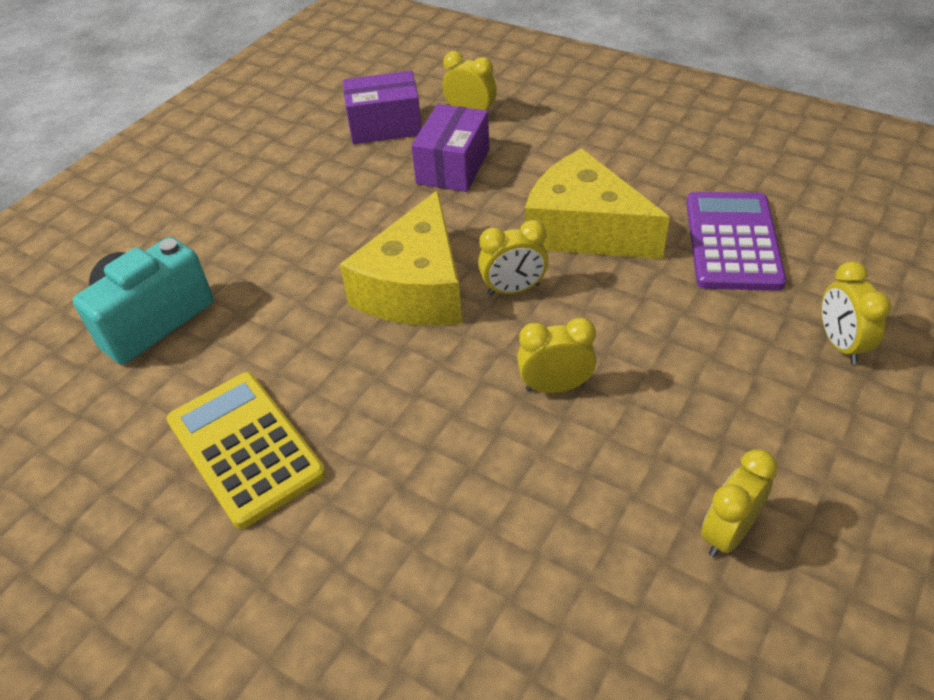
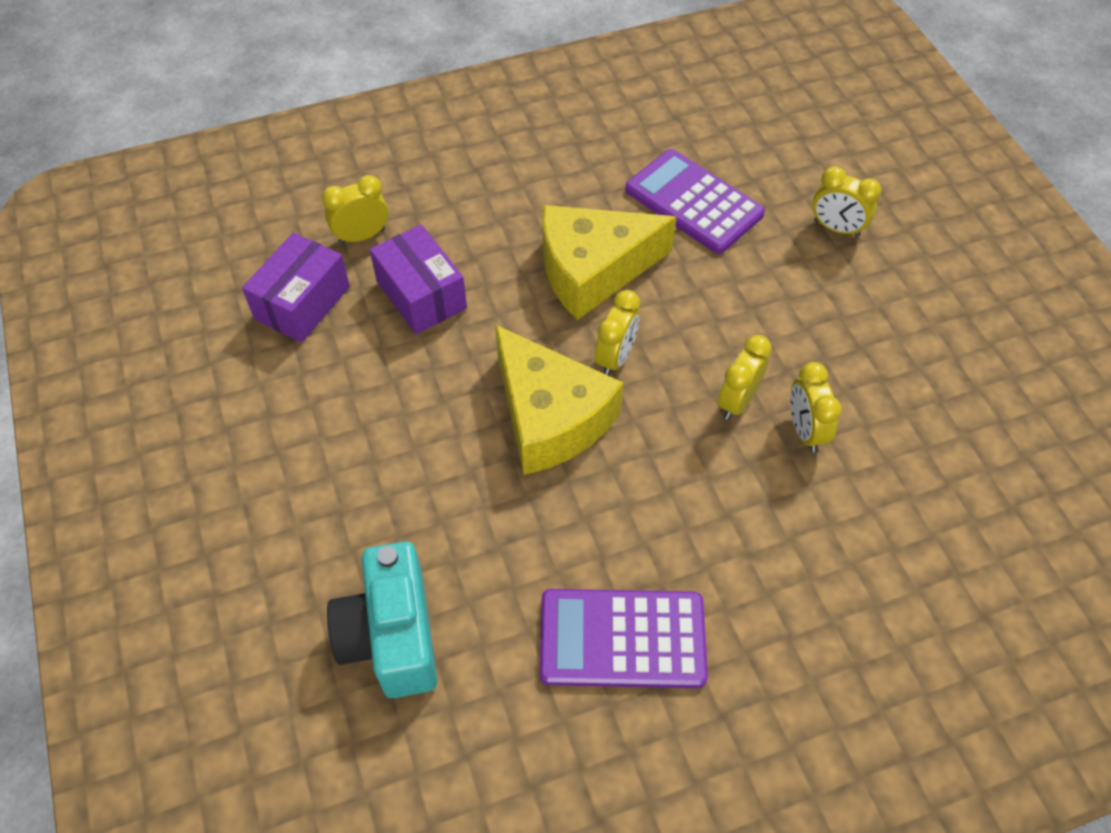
camera: 55 degrees left, 10 degrees up
yellow calculator [166,372,326,529] -> purple calculator [540,589,708,688]
yellow clock [701,449,778,557] -> yellow clock moved to [790,362,842,453]

